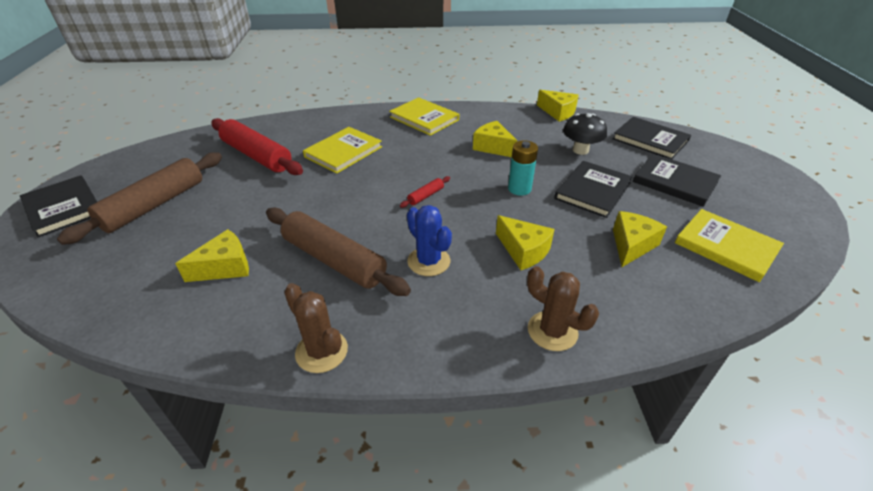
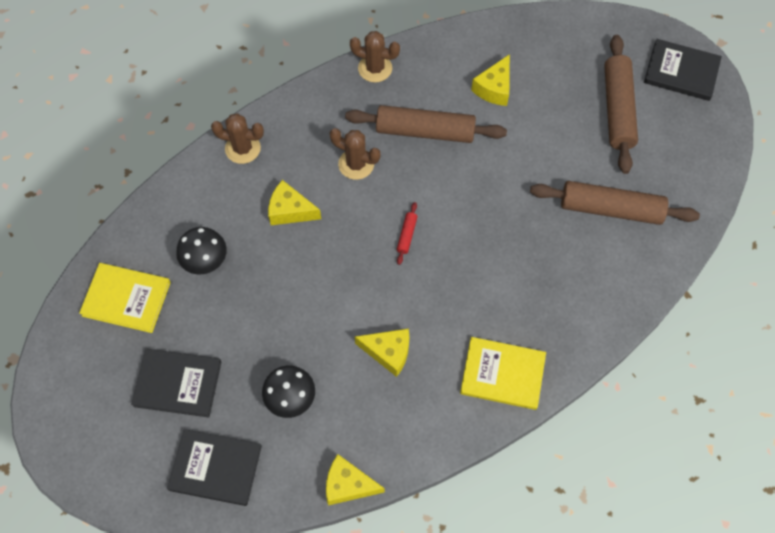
camera: 150 degrees right, 25 degrees up
red rolling pin [211,118,303,175] -> brown rolling pin [530,181,700,225]
yellow book [303,127,382,173] -> none
blue cactus [407,205,452,276] -> brown cactus [330,128,381,180]
turquoise battery [508,140,538,196] -> none
black book [554,161,633,218] -> none
yellow cheese [613,211,667,267] -> black mushroom [176,227,227,274]

